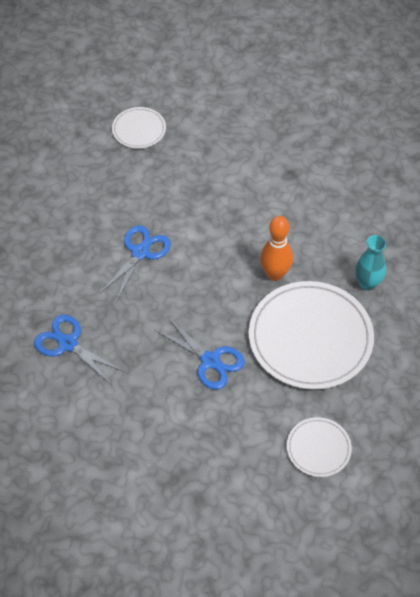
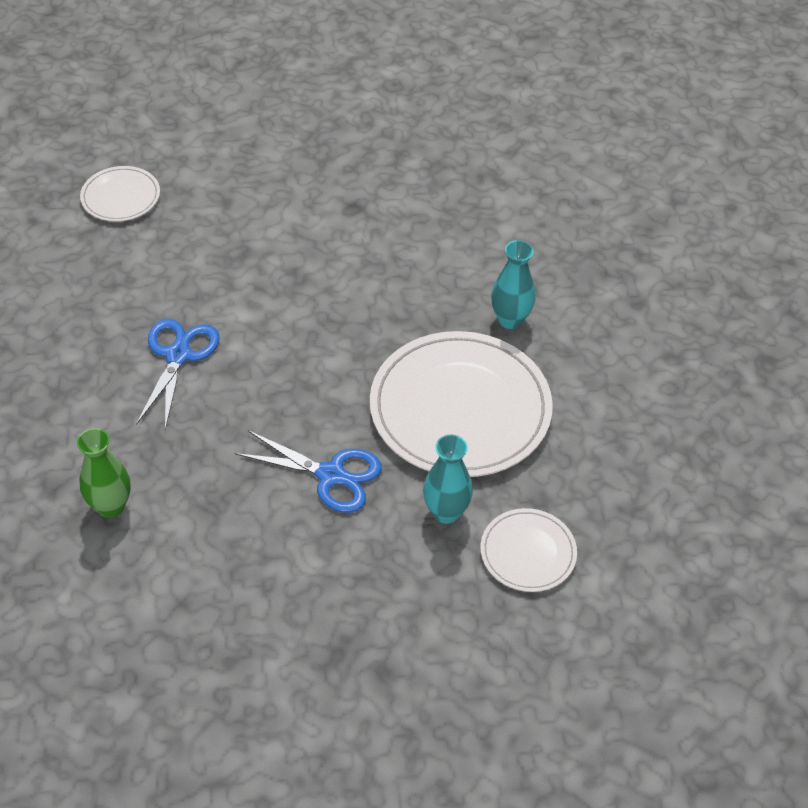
camera: 20 degrees left, 5 degrees down
blue scissors [34,314,125,384] -> green vase [77,428,131,518]
orange bowling pin [260,216,293,281] -> none
none -> turquoise vase [423,435,473,524]

